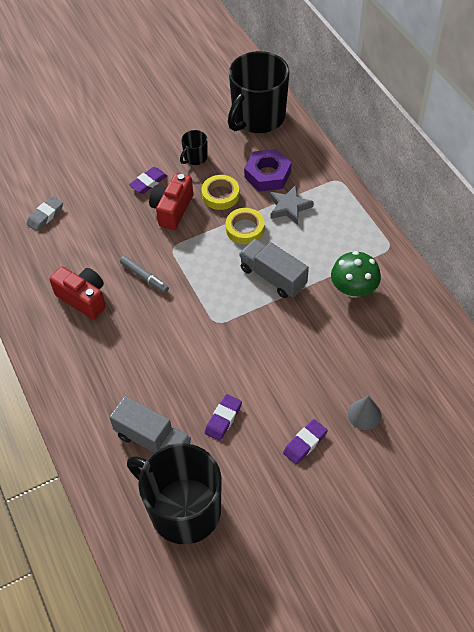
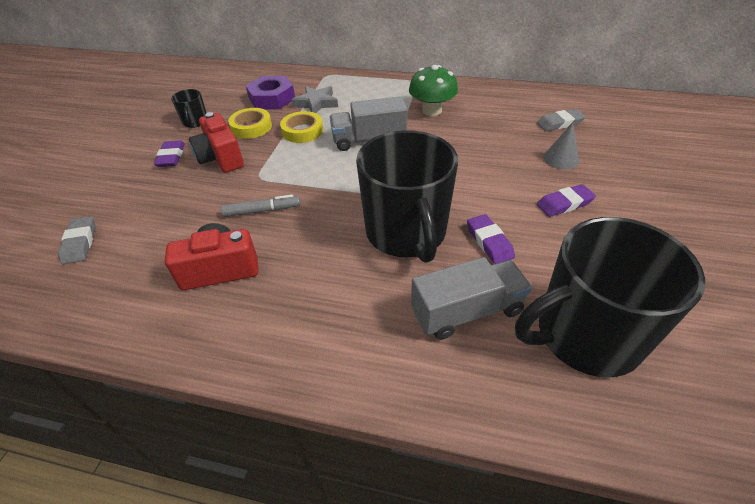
camera: 50 degrees left, 10 degrees down
black mug [228,51,289,133] -> black mug moved to [356,130,458,263]
purple eraser [283,419,328,465] -> purple eraser turned 75 degrees clockwise [537,184,596,217]
none -> grey eraser [537,109,586,131]

